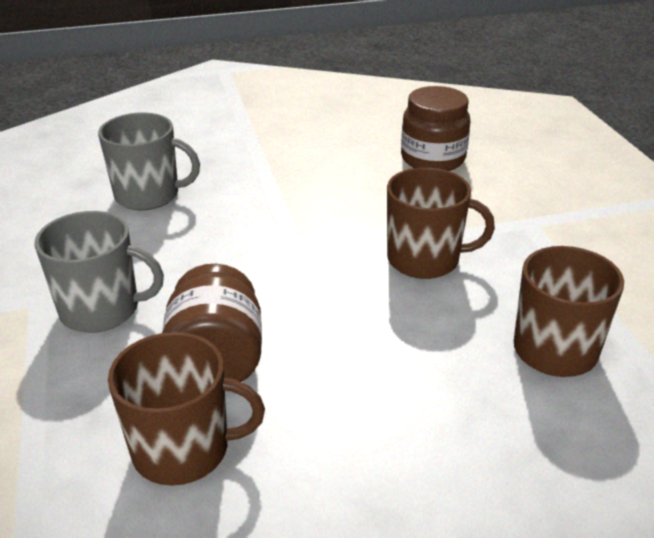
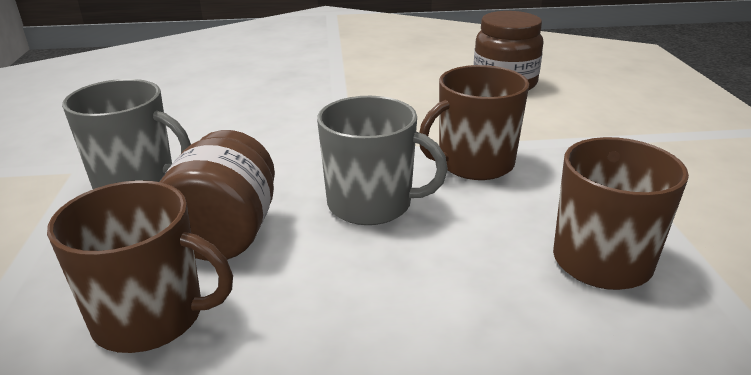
camera: 10 degrees right, 5 degrees down
grey mug [98,113,200,210] -> grey mug moved to [317,96,448,225]
brown mug [387,167,495,279] -> brown mug turned 135 degrees clockwise [419,65,529,180]

